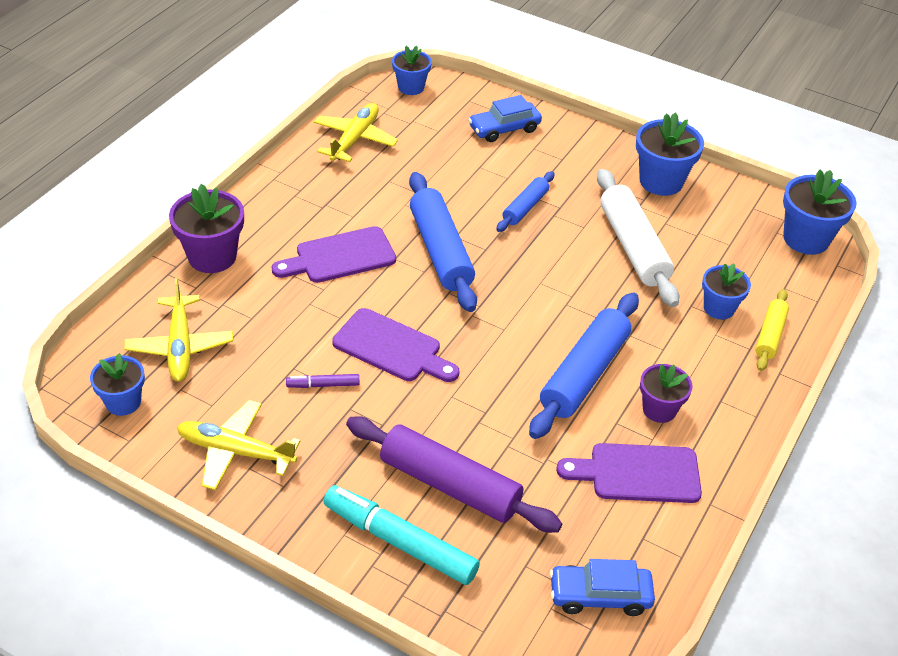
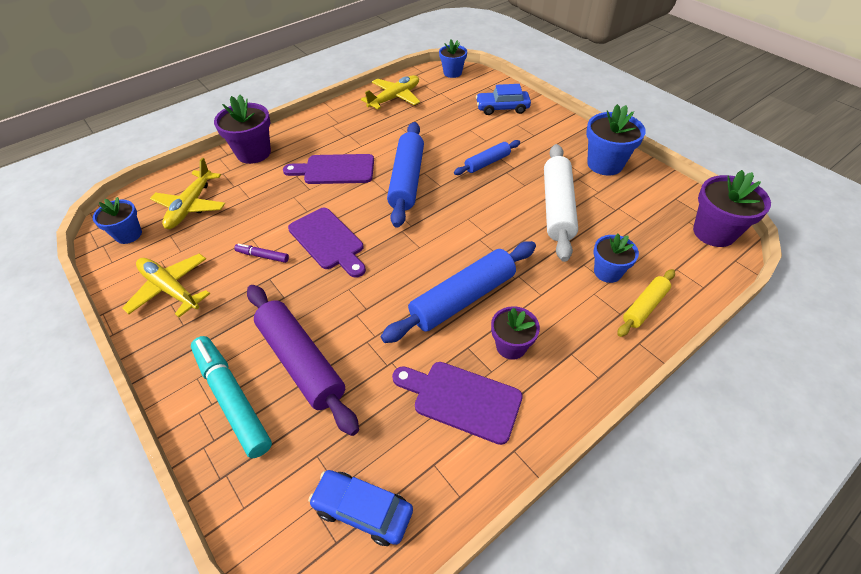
camera: 25 degrees right, 5 degrees up
blue flower pot [783,170,857,255] -> purple flower pot [693,170,771,247]

